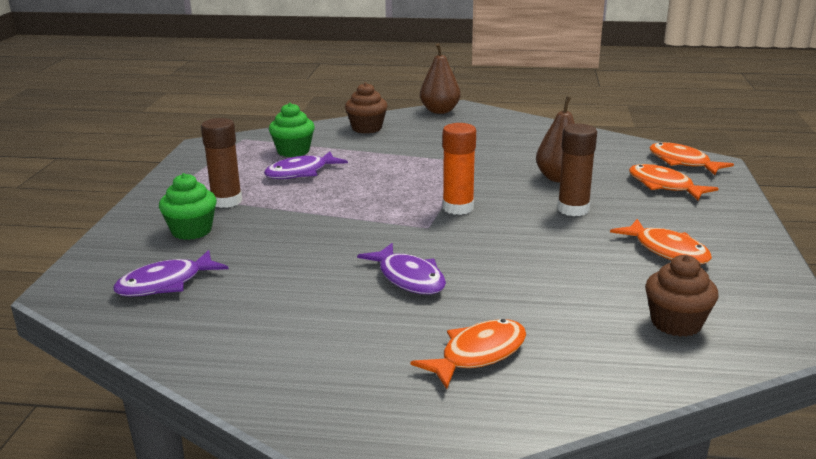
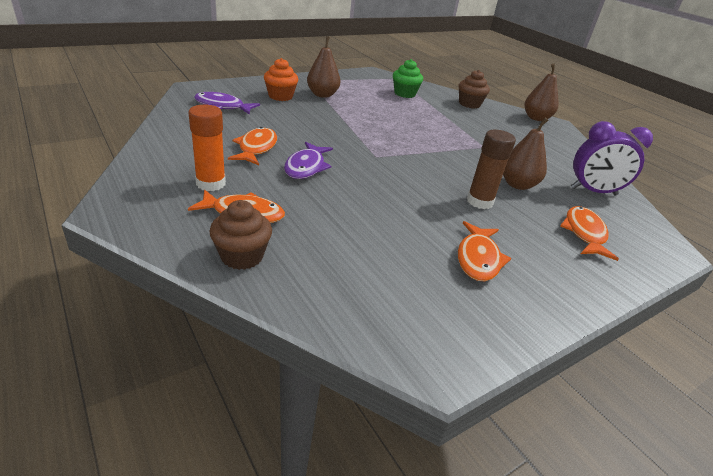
camera: 45 degrees right, 10 degrees up
green cupcake [159,173,217,240] -> orange cupcake [264,58,298,101]
brown glue stick [201,118,242,208] -> brown pear [307,36,340,98]
purple fish [264,151,348,179] -> none
orange glue stick [443,123,476,215] -> orange glue stick moved to [189,105,226,191]
brown cupcake [645,255,719,337] -> brown cupcake moved to [209,200,272,270]
orange fish [649,142,734,175] -> orange fish moved to [228,127,277,165]
none -> purple clock [571,121,653,195]

